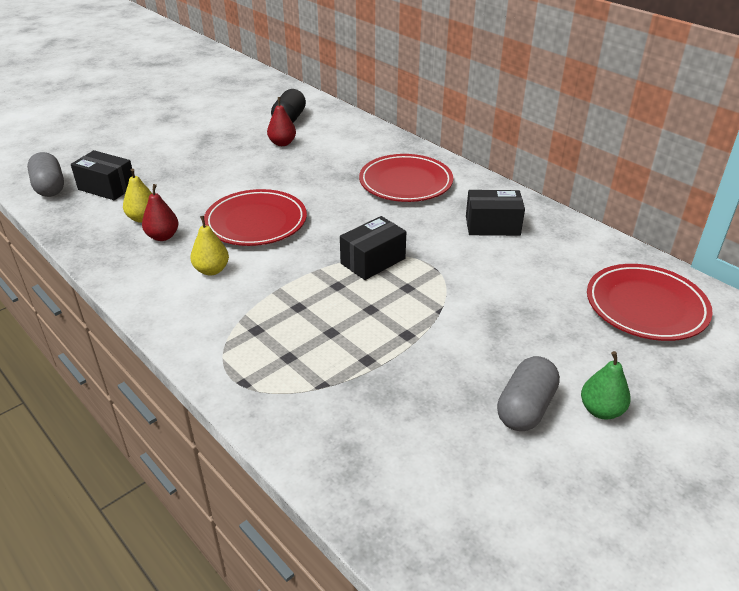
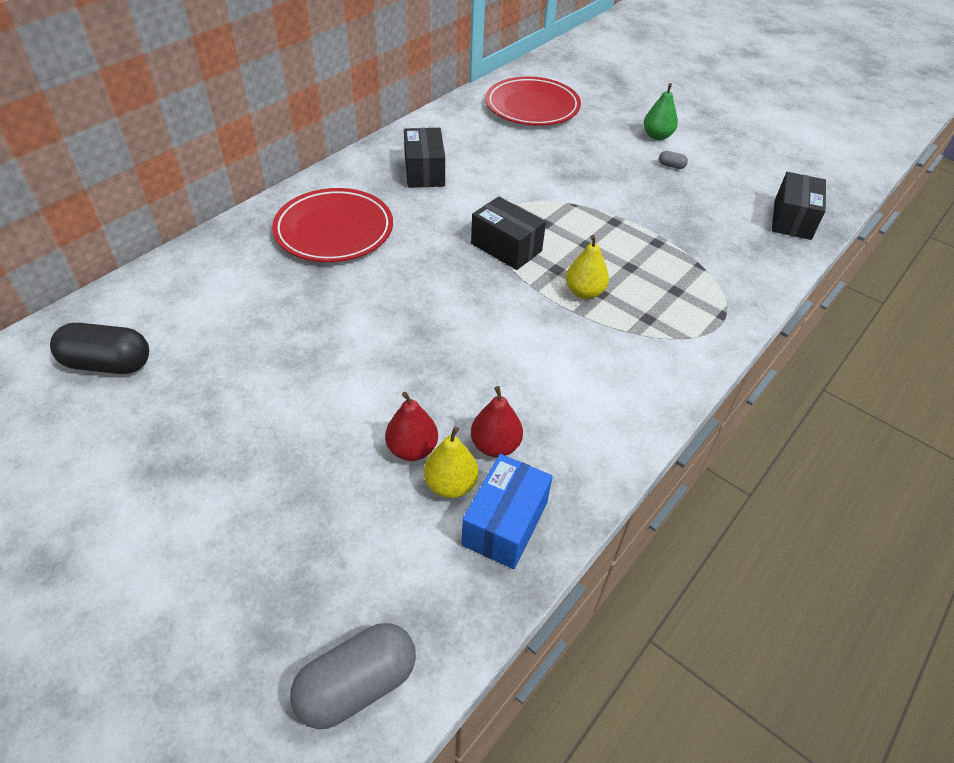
camera: 100 degrees left, 10 degrees up
black box [71,150,132,200] -> black box moved to [772,172,826,240]
yellow pear [190,216,229,275] -> yellow pear moved to [566,235,609,299]
red plate [204,189,307,246] -> none
red pear [267,97,296,146] -> red pear moved to [385,392,438,461]
grey capsule [497,356,560,431] -> grey capsule [659,151,688,169], size x0.43
none -> blue box [462,454,553,569]

